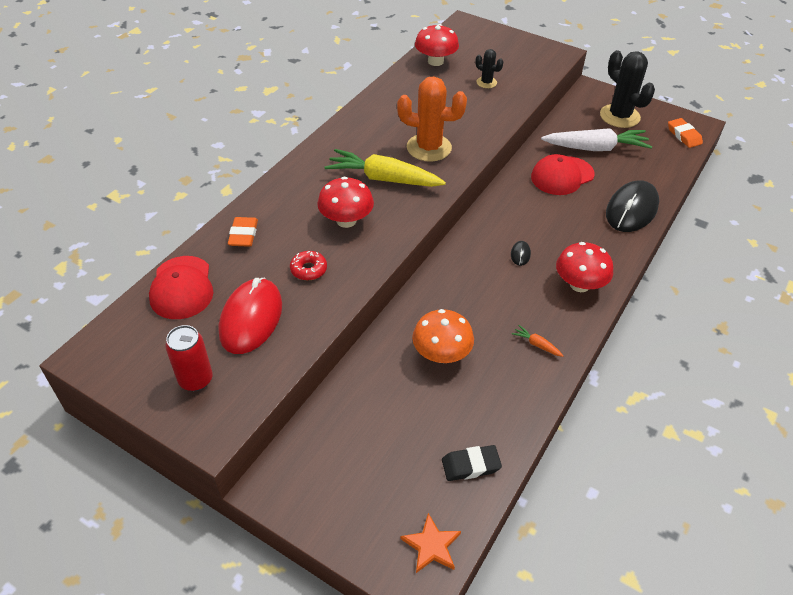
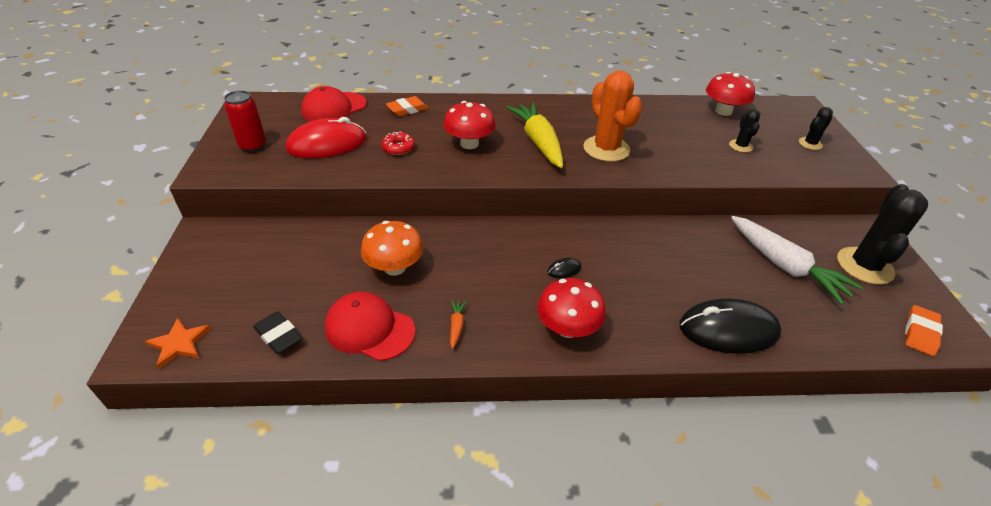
camera: 55 degrees right, 5 degrees down
red cap [531,154,595,195] -> red cap moved to [325,292,415,361]
none -> black cactus [799,107,833,150]

